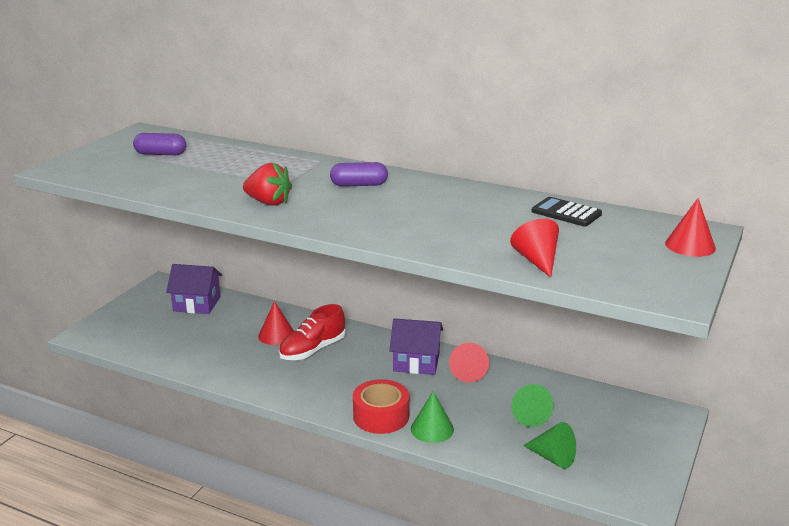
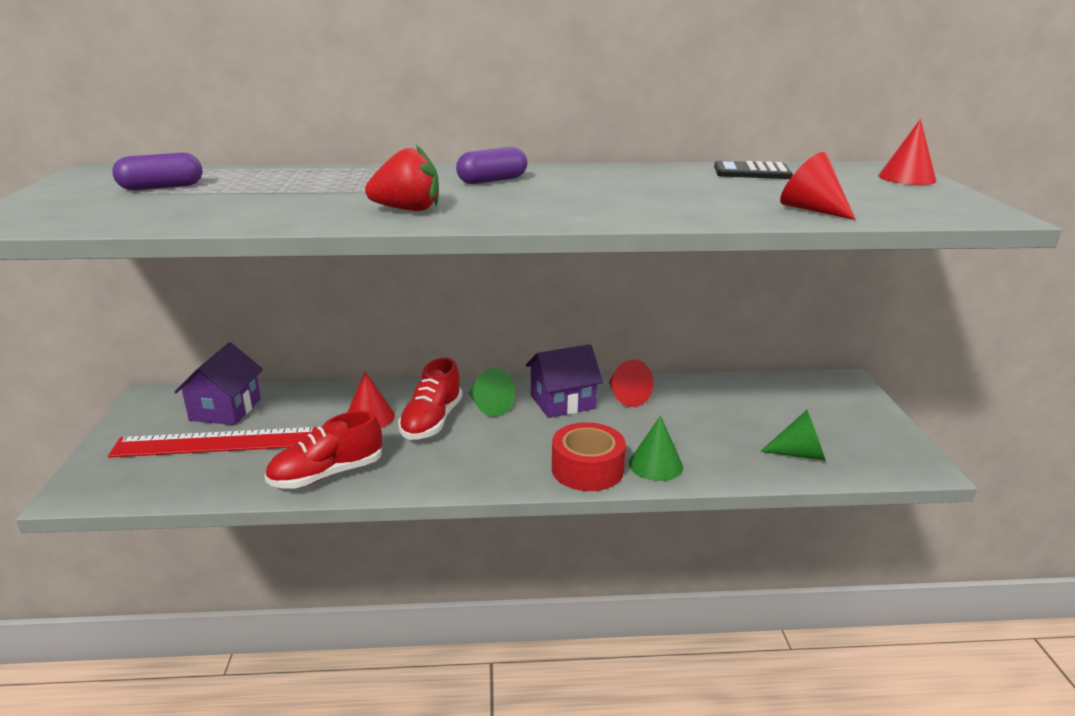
camera: 30 degrees left, 0 degrees up
purple house [166,264,222,314] -> purple house turned 60 degrees counterclockwise [174,342,263,425]
green cone [512,384,553,427] -> green cone moved to [469,368,515,417]
none -> red ruler [108,427,318,458]
none -> red shoe [265,411,382,489]

